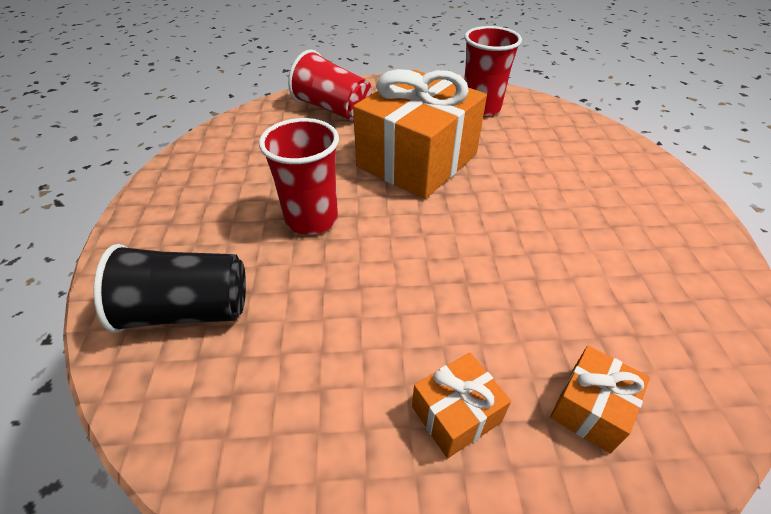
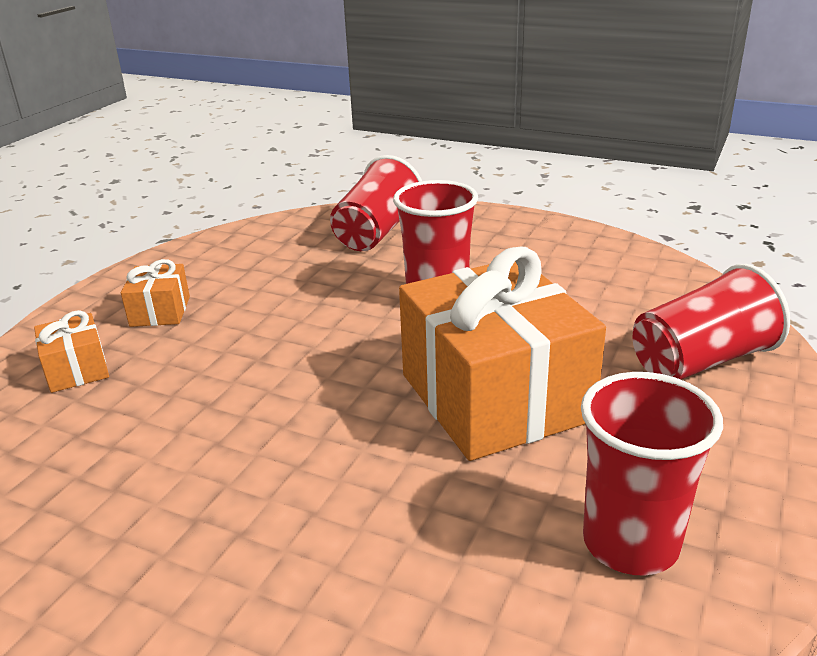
camera: 120 degrees right, 15 degrees down
black cup [93,244,246,333] -> red cup [330,155,422,251]

